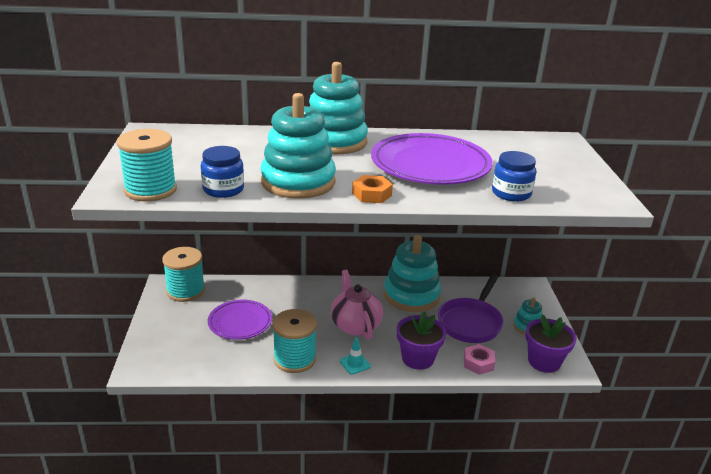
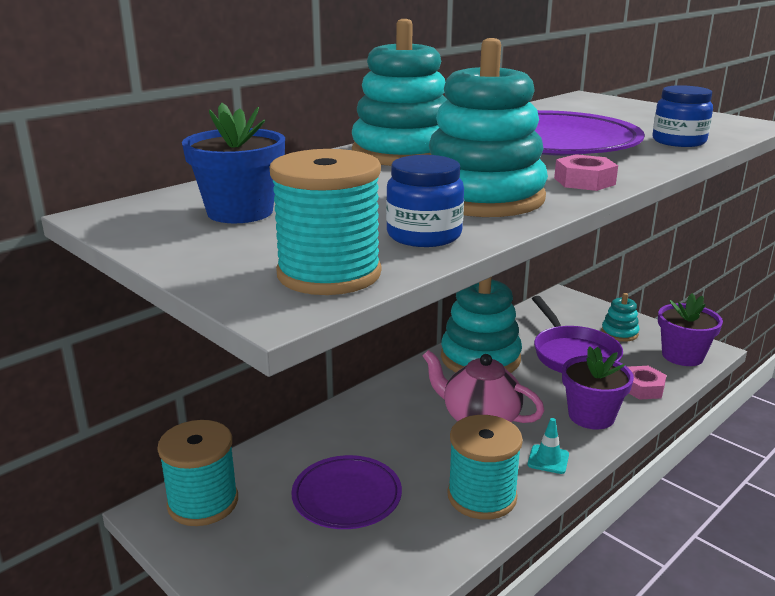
camera: 40 degrees left, 5 degrees down
orange nut [352,175,393,203] -> pink nut [554,154,618,191]
none -> blue flower pot [182,102,285,223]

